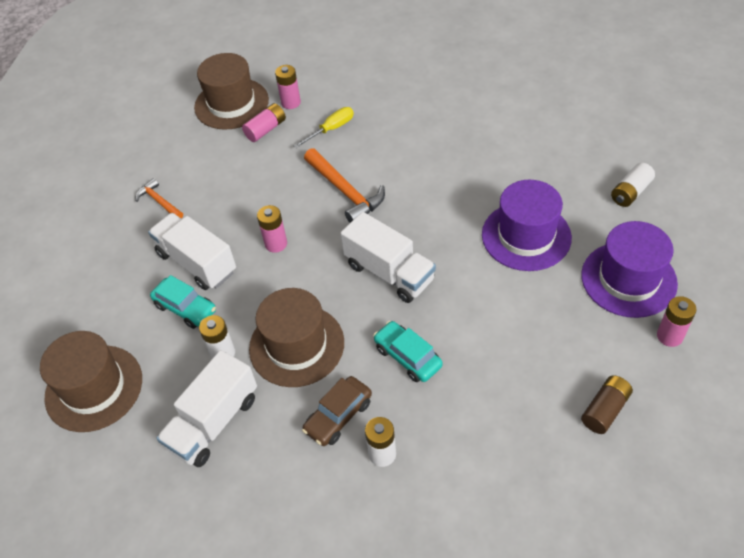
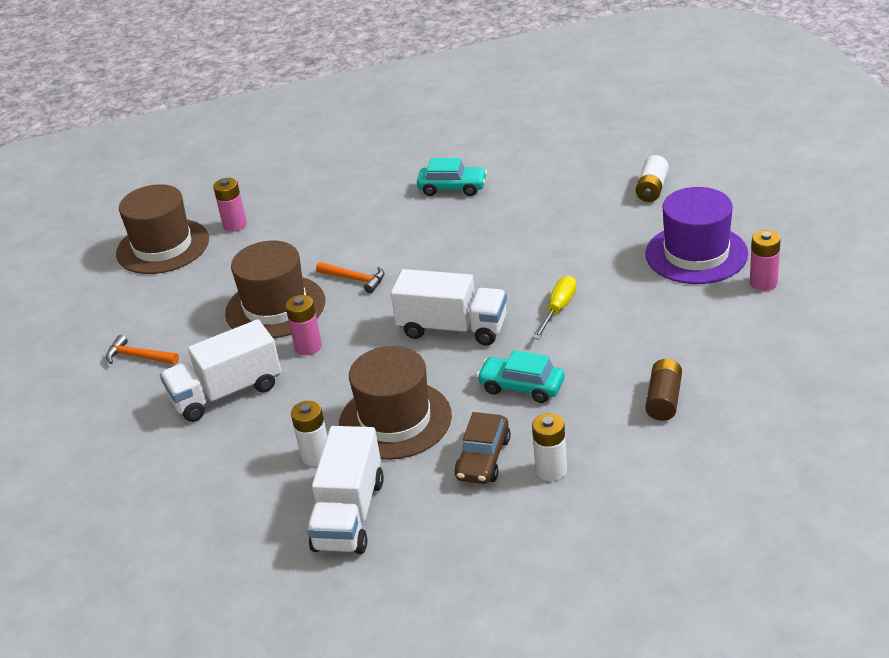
camera: 25 degrees left, 15 degrees down
brown hat [40,331,142,432] -> brown hat moved to [225,241,325,338]
white truck [148,213,236,290] -> white truck turned 45 degrees counterclockwise [160,319,281,422]
turquoise car [150,275,216,329] -> turquoise car moved to [417,158,487,196]
pink battery [242,103,286,142] -> none
yellow screwdriver [293,107,354,148] -> yellow screwdriver moved to [533,276,577,339]
orange hammer [304,148,385,223] -> orange hammer [316,262,385,293], size x0.59
purple hat [482,180,572,271] -> none
brown battery [581,375,633,434] -> brown battery moved to [645,359,682,421]

